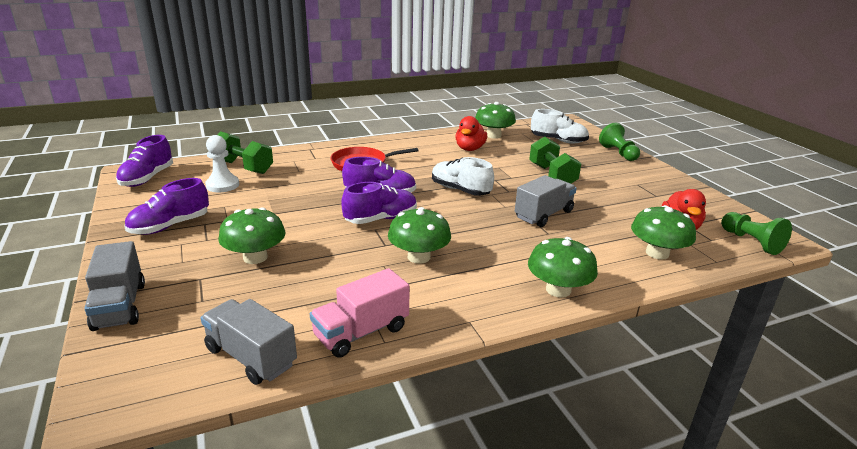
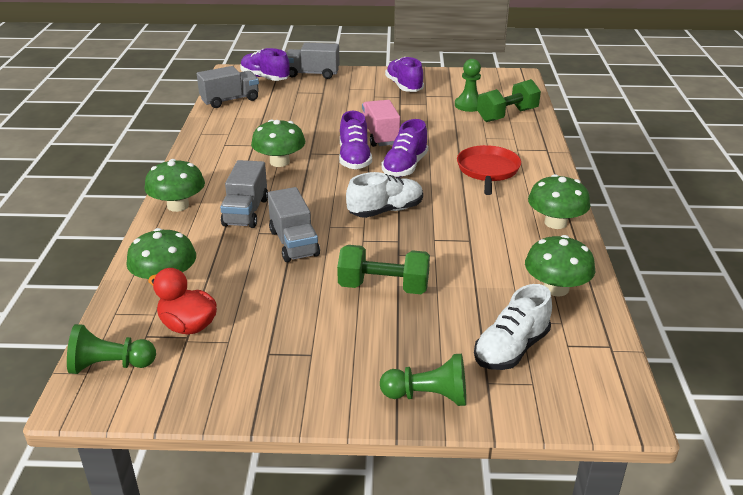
camera: 115 degrees right, 5 degrees up
purple shoe [116,135,173,187] -> purple shoe moved to [240,48,290,81]
white pawn [205,135,239,192] -> green pawn [455,59,481,112]
green mushroom [218,207,286,264] -> green mushroom moved to [528,174,591,229]
pink truck [310,268,410,358] -> pink truck moved to [362,100,400,147]
red duck [456,116,487,151] -> none
none -> grey truck [220,160,268,228]

